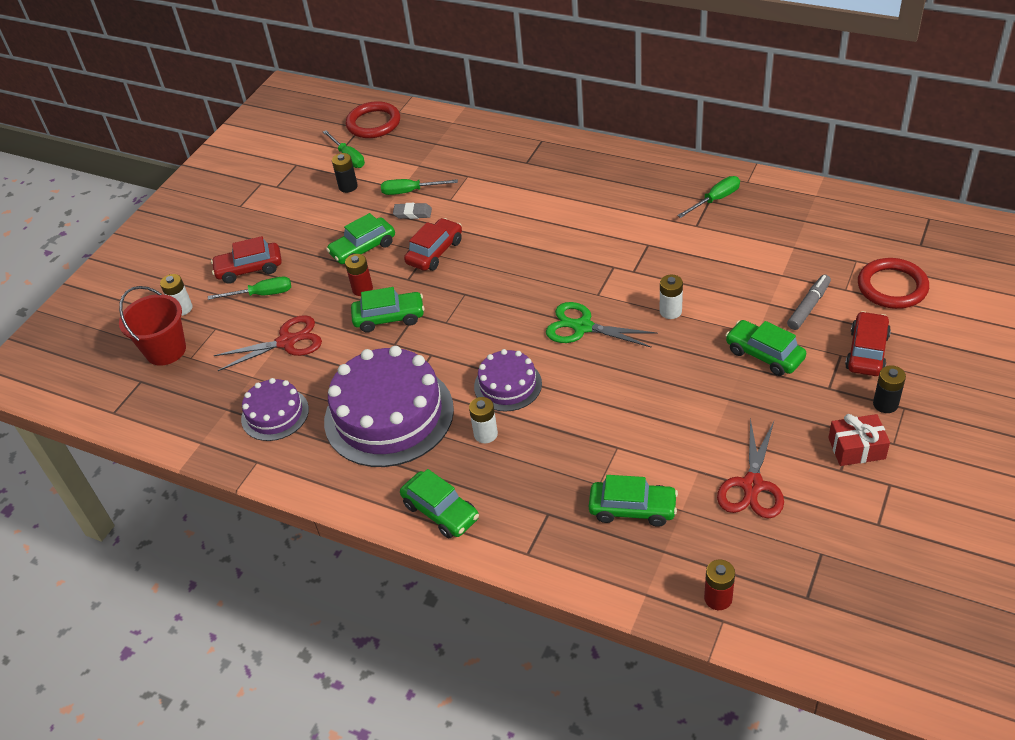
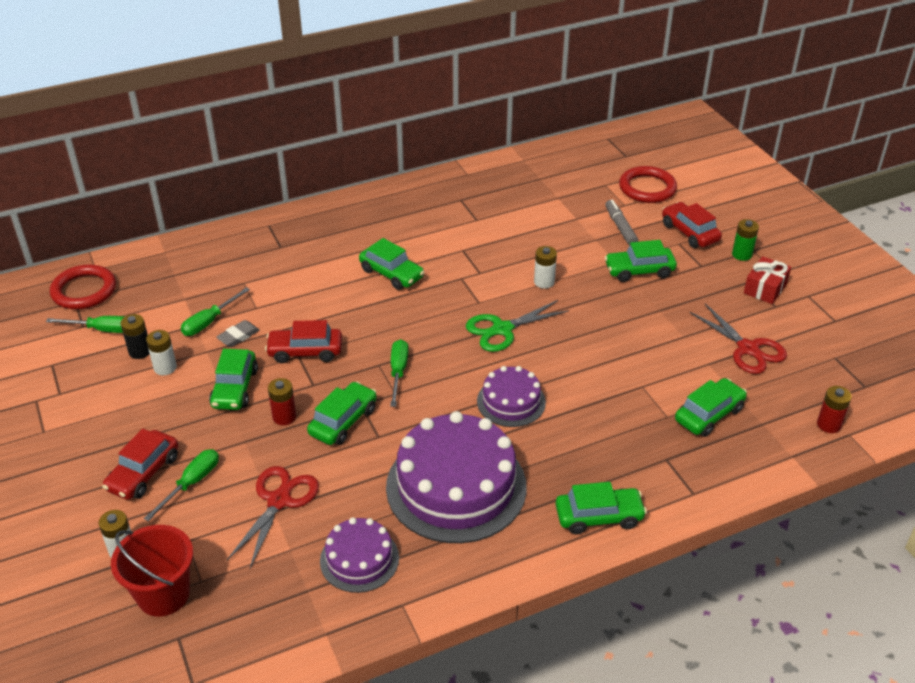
camera: 55 degrees left, 5 degrees down
red car [404,218,462,271] -> red car turned 75 degrees counterclockwise [265,320,342,363]
white battery [469,397,498,443] -> white battery moved to [146,330,177,375]
green screwdriver [677,176,740,218] -> green screwdriver moved to [390,339,408,407]
black battery [873,366,906,413] -> green battery [732,219,759,261]
none -> green car [359,238,425,290]

